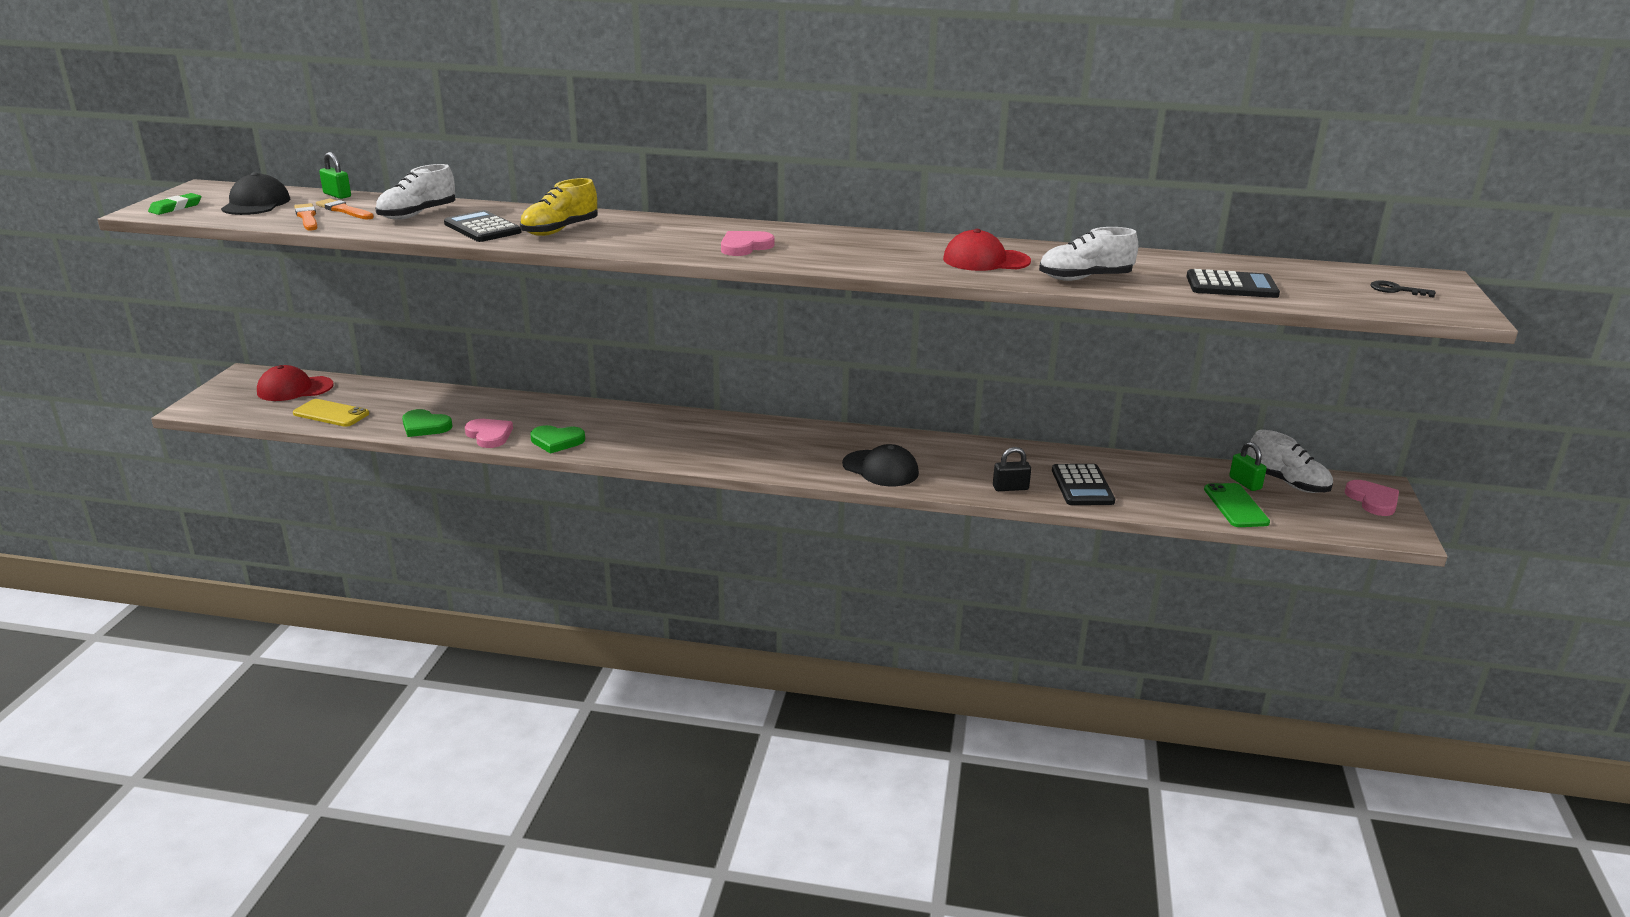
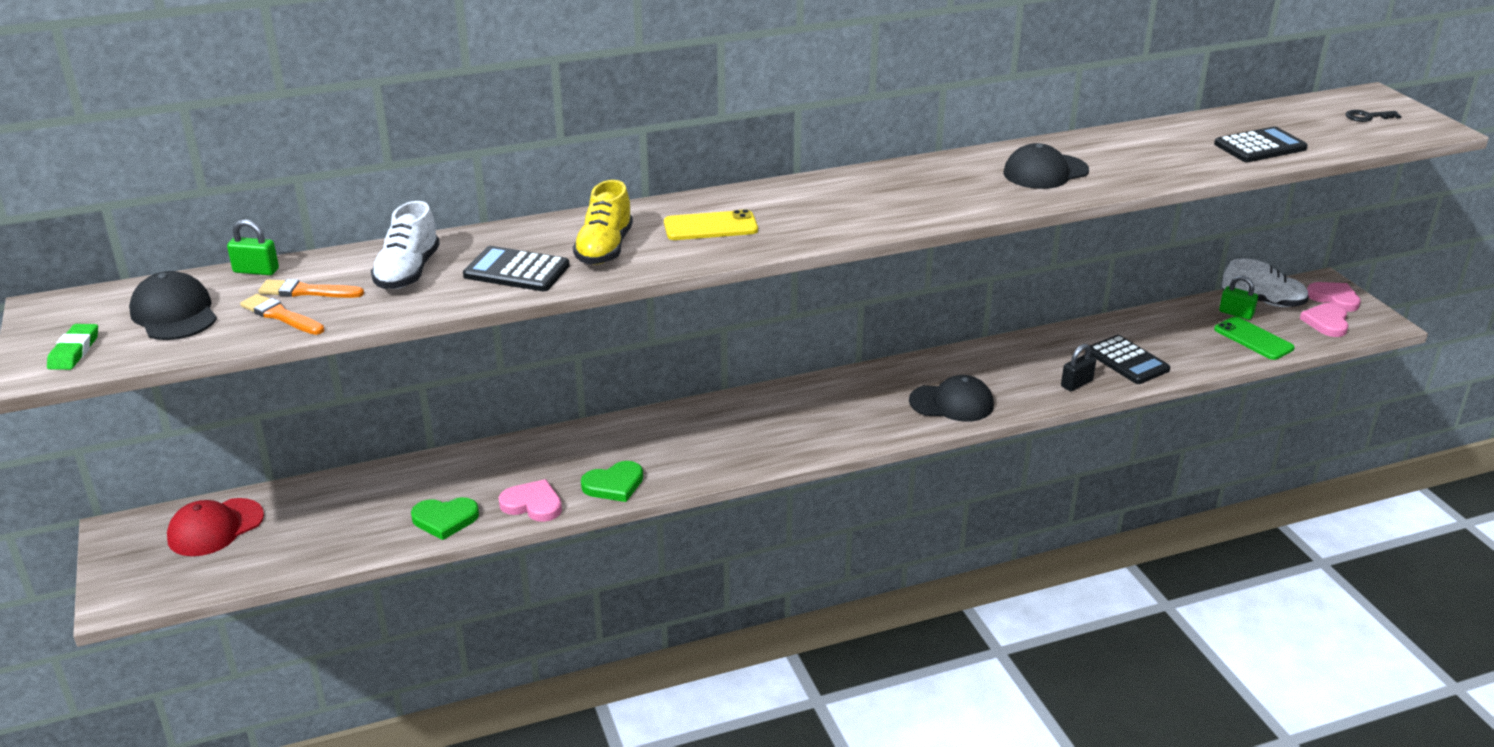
camera: 30 degrees left, 5 degrees up
yellow phone [293,399,369,427] -> yellow phone moved to [664,209,758,240]
pink heart [721,231,775,256] -> pink heart moved to [1300,303,1349,337]
red cap [943,229,1031,271] -> black cap [1003,143,1089,189]
white shoe [1039,227,1138,281] -> none

